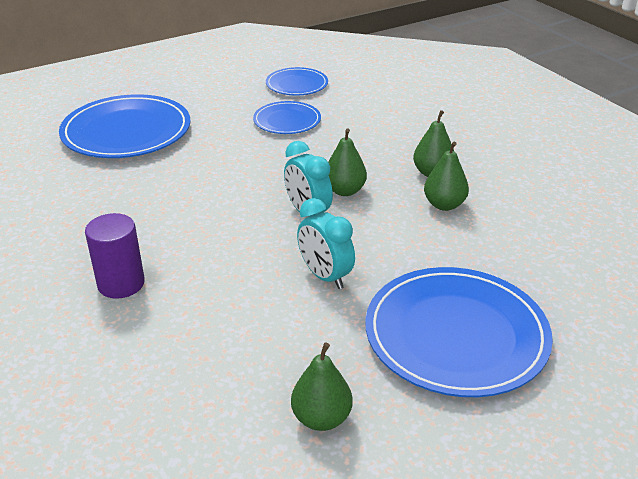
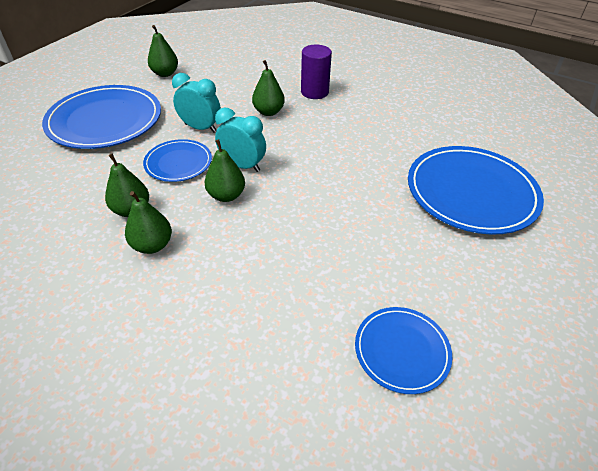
camera: 150 degrees right, 10 degrees up
blue plate [253,101,321,134] -> blue plate moved to [143,139,212,182]
none -> green pear [252,60,285,116]

